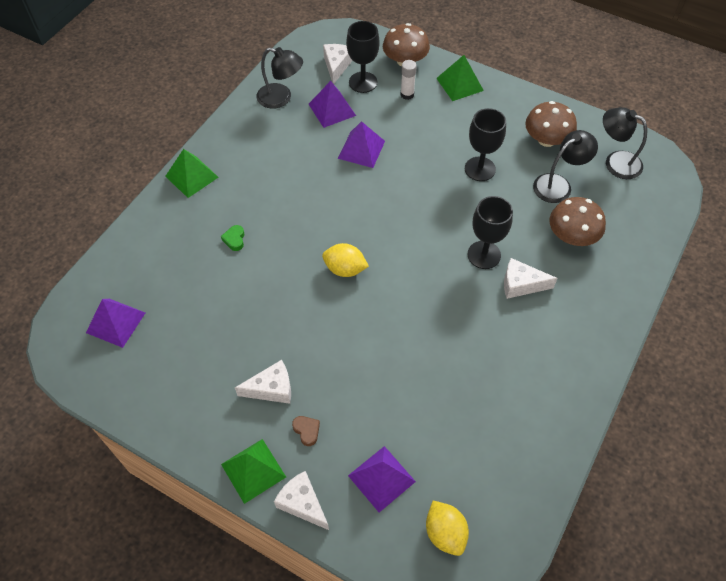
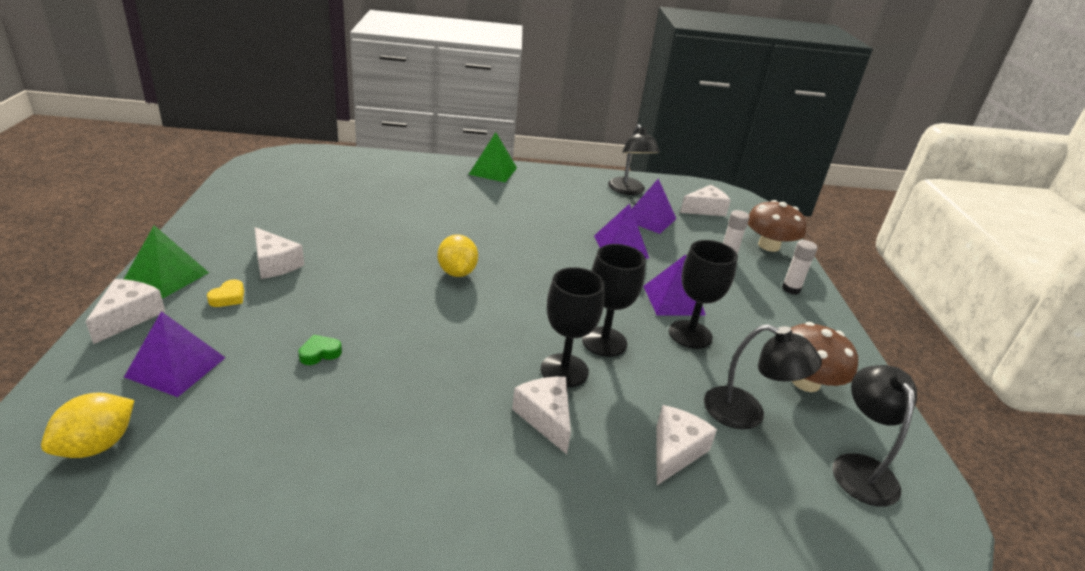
camera: 55 degrees right, 25 degrees down
purple pyramid [86,299,145,348] -> purple pyramid moved to [643,255,706,316]
green heart [221,225,244,251] -> green heart moved to [298,335,342,365]
brown heart [292,416,320,446] -> yellow heart [207,279,244,307]
black goblet [346,21,380,93] -> black goblet moved to [582,244,646,357]
green pyramid [436,55,484,101] -> white glue stick [782,240,817,295]
brown mushroom [550,197,606,246] -> white cheese [657,405,717,485]

